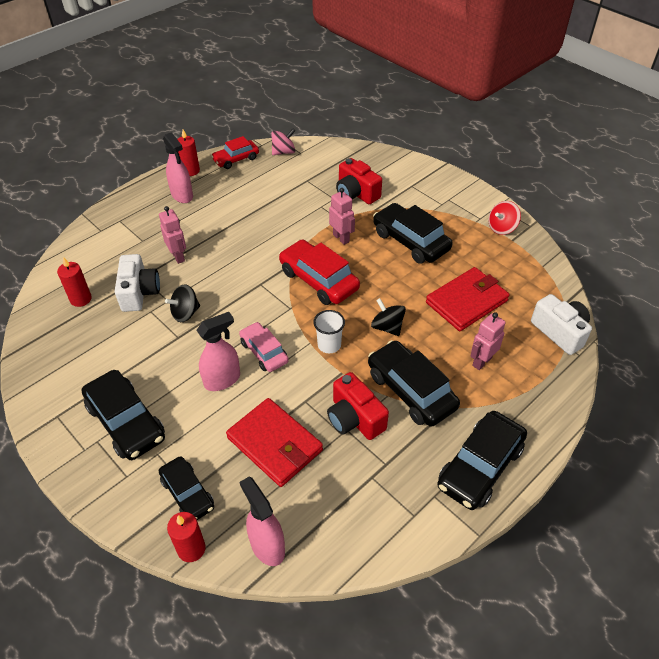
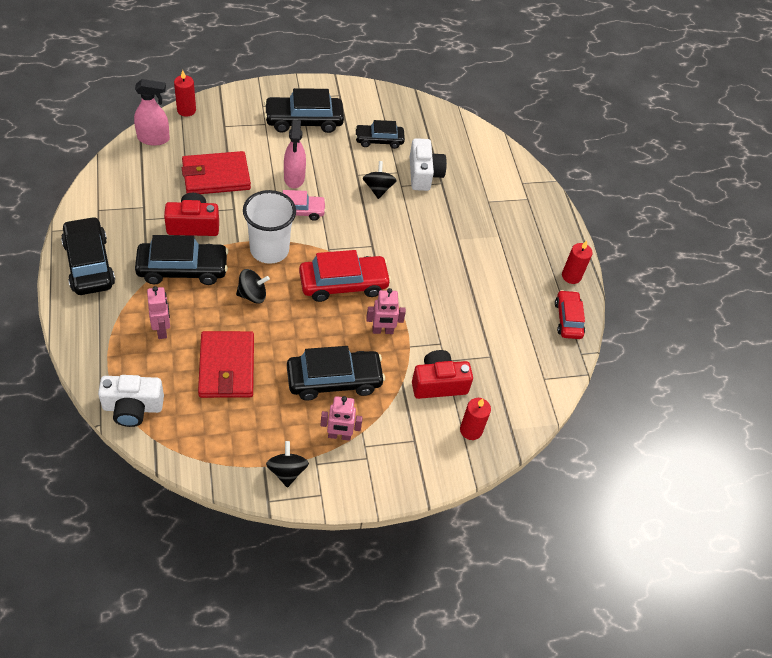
camera: 115 degrees right, 5 degrees up
red candle [57,257,92,307] -> red candle moved to [460,398,491,440]
white camera [115,254,160,312] -> white camera turned 120 degrees counterclockwise [410,138,447,191]
pink robot [159,206,186,264] -> pink robot moved to [320,396,363,441]
black car [159,456,214,520] -> black car moved to [355,120,405,149]
pink spray bottle [163,132,193,203] -> none
pink spinning top [271,129,295,155] -> none
white cup [313,310,345,353] -> white cup [243,190,296,264], size x1.81
red spinning top [488,201,521,235] -> black spinning top [266,441,309,488]

